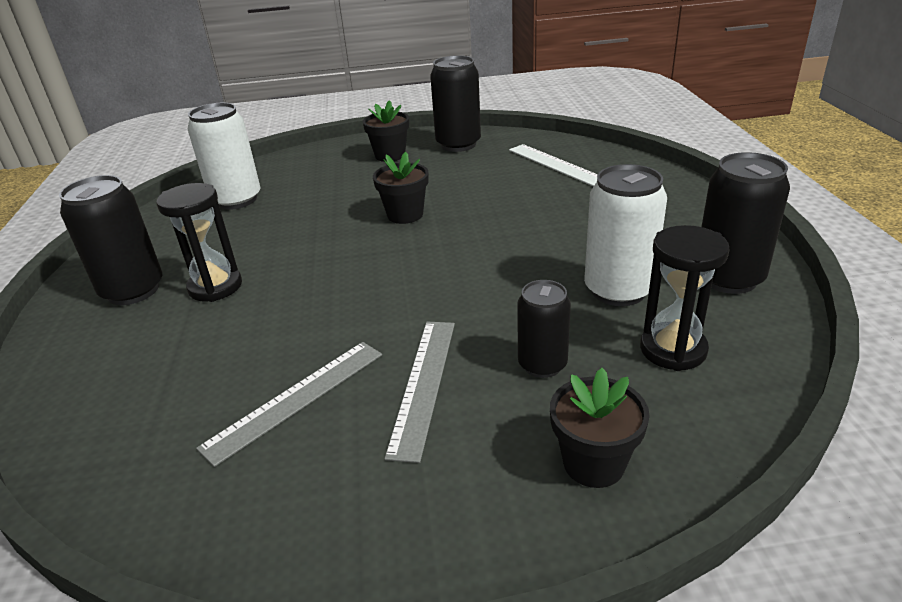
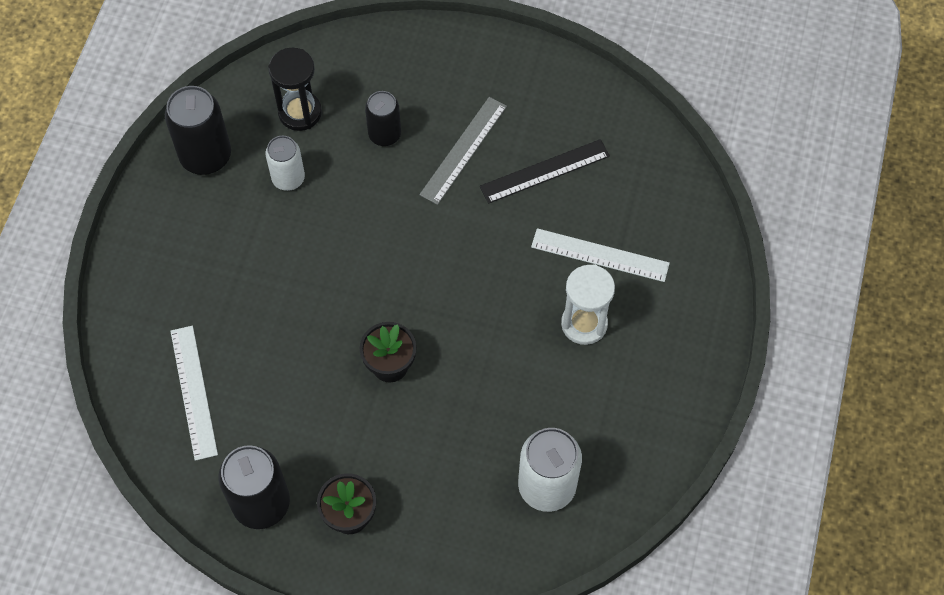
camera: 160 degrees left, 30 degrees up
black can [59,175,162,305] -> none
black hourglass [156,183,242,302] -> white hourglass [561,264,615,345]
grey ruler [196,342,382,467] -> black ruler [480,139,610,204]
black flower pot [550,368,650,488] -> none
white can [584,164,667,306] -> white can [265,136,305,191], size x0.63
none -> white ruler [531,228,670,282]

